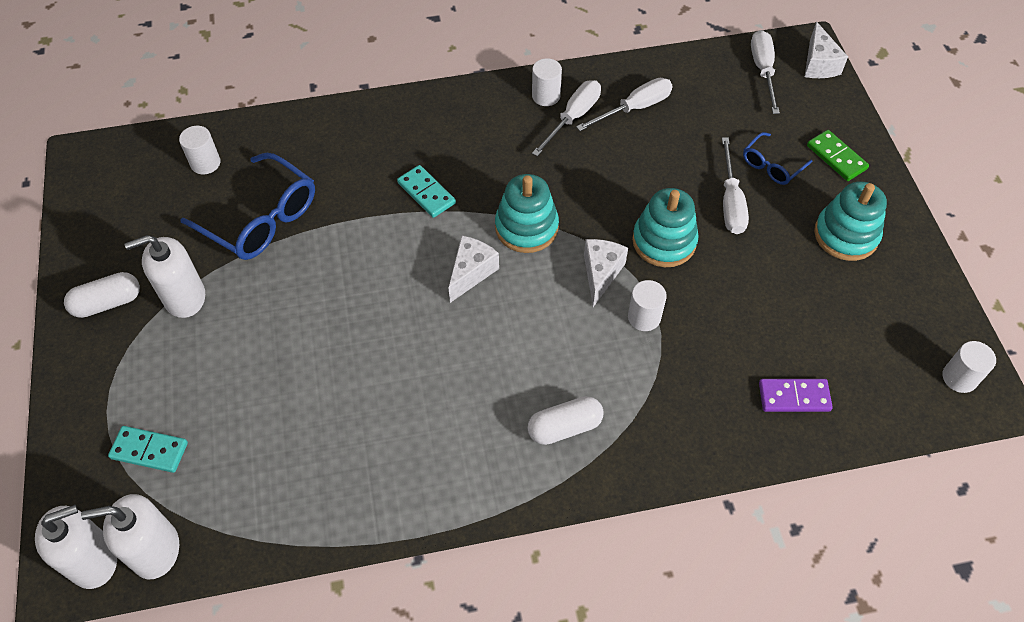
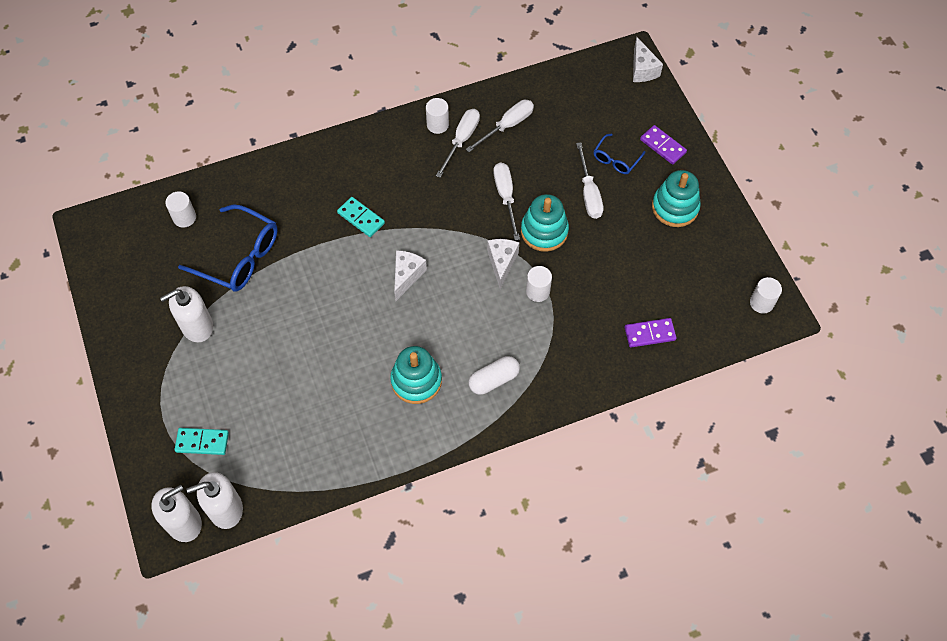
camera: 10 degrees left, 5 degrees up
white capsule [64,272,140,318] -> none
turquoise stacking toy [495,174,559,253] -> turquoise stacking toy moved to [390,346,442,404]
white screwdriver [751,30,780,114] -> white screwdriver moved to [493,163,520,240]
green domino [807,130,869,181] -> purple domino [640,125,687,165]

